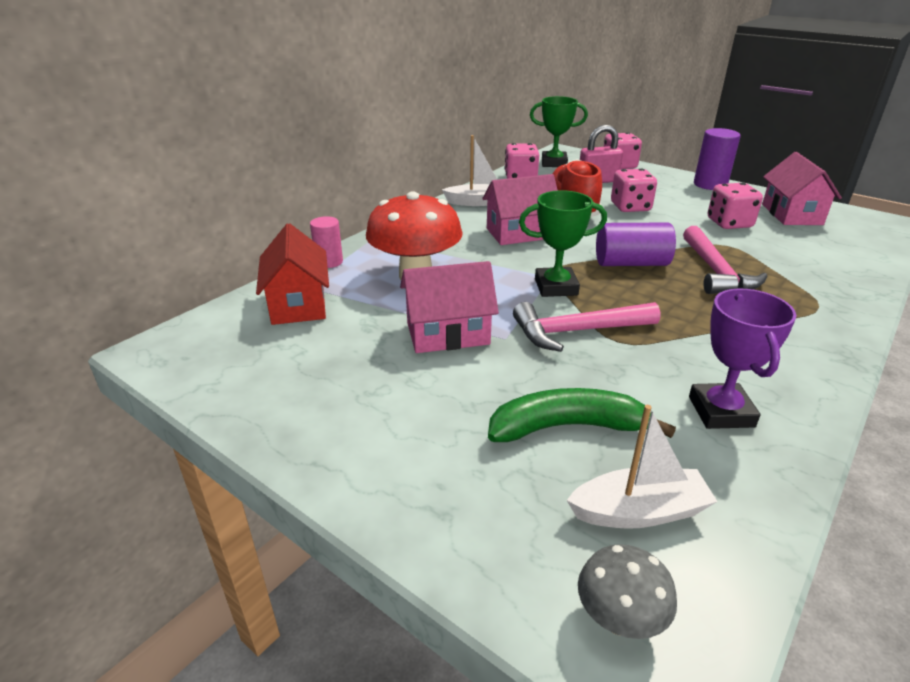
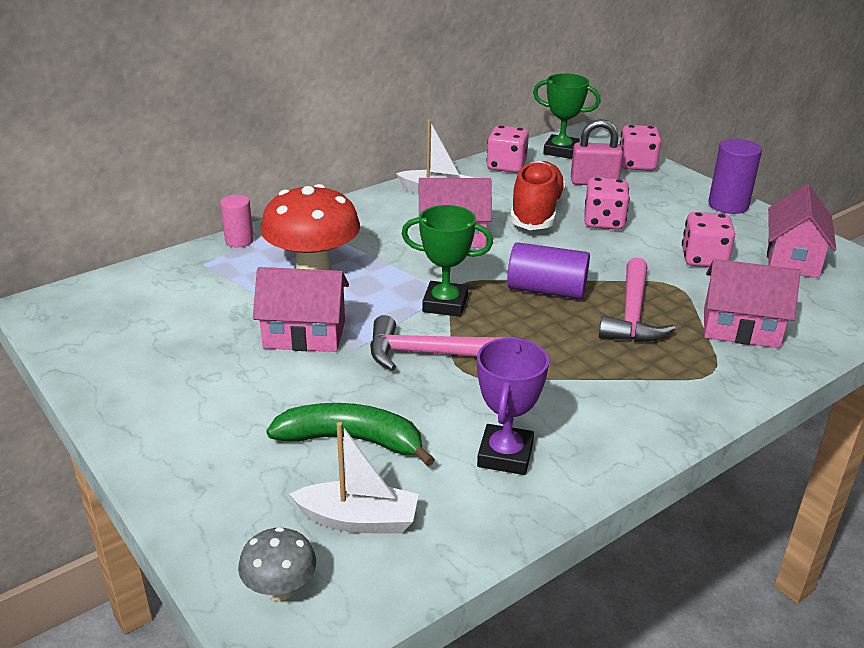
camera: 15 degrees right, 0 degrees up
red house [256,223,329,325] -> none
none -> pink house [704,259,800,348]

